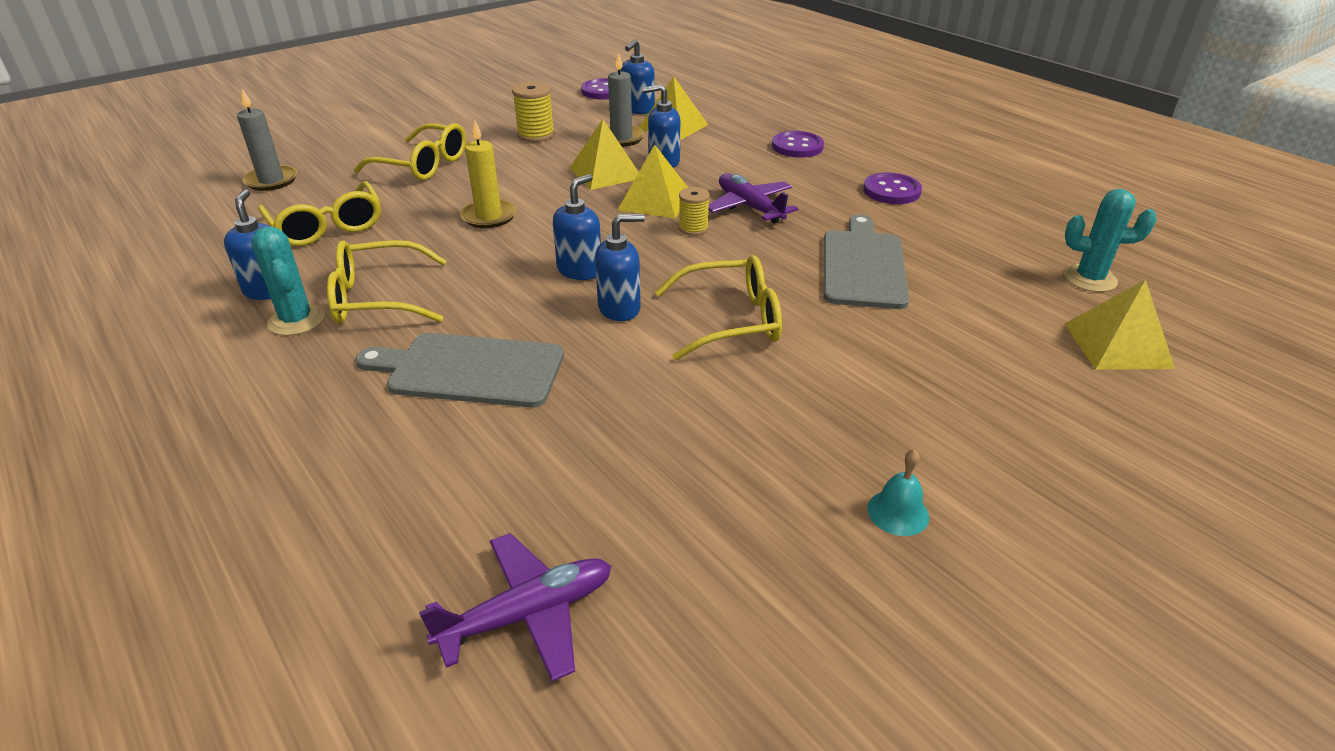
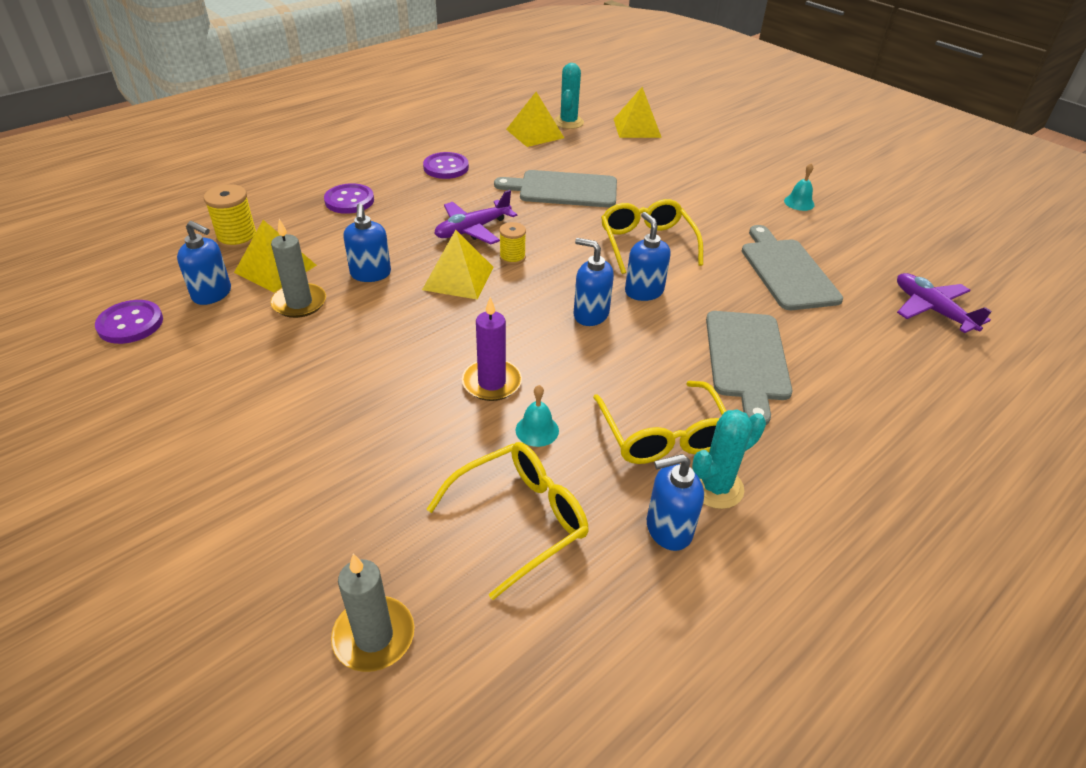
camera: 95 degrees left, 5 degrees up
yellow glasses [354,123,466,180] -> none
yellow candle [460,121,516,228] -> purple candle [462,297,522,401]
yellow spool [512,82,555,142] -> yellow spool moved to [204,184,256,249]
yellow pyramid [569,119,639,190] -> yellow pyramid moved to [506,92,564,147]
none -> turquoise bell [516,385,559,447]
none -> grey cutting board [742,225,843,310]

